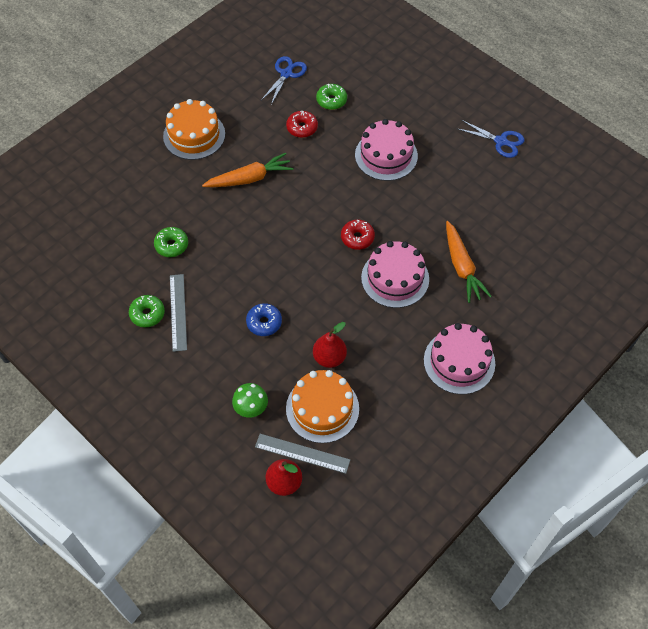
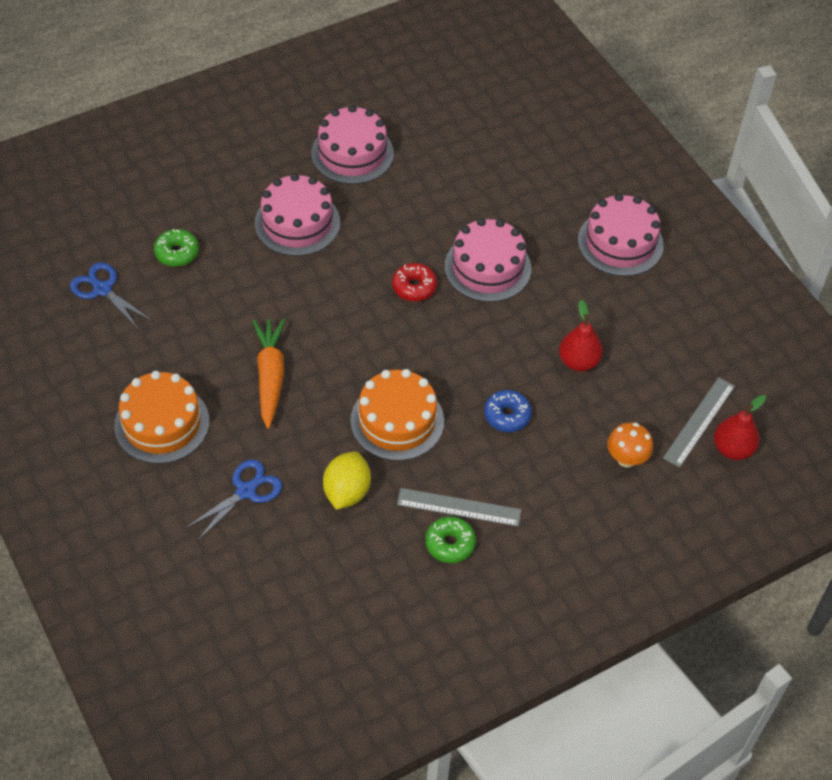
camera: 75 degrees left, 5 degrees down
green donut [154,227,188,257] -> yellow lemon [323,452,371,510]
green mushroom [232,383,268,418] -> orange mushroom [607,423,653,468]
red donut [286,111,318,138] -> none
orange cake [286,370,359,443] -> orange cake moved to [351,369,444,461]
orange carrot [446,221,492,303] -> none
blue scissors [458,120,524,158] -> blue scissors moved to [185,459,282,541]
none -> pink cake [311,105,394,184]

